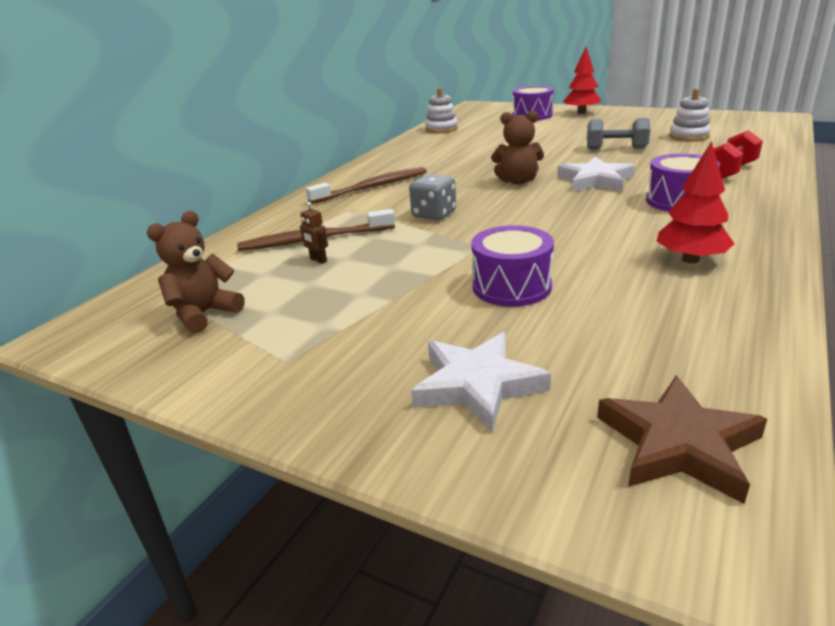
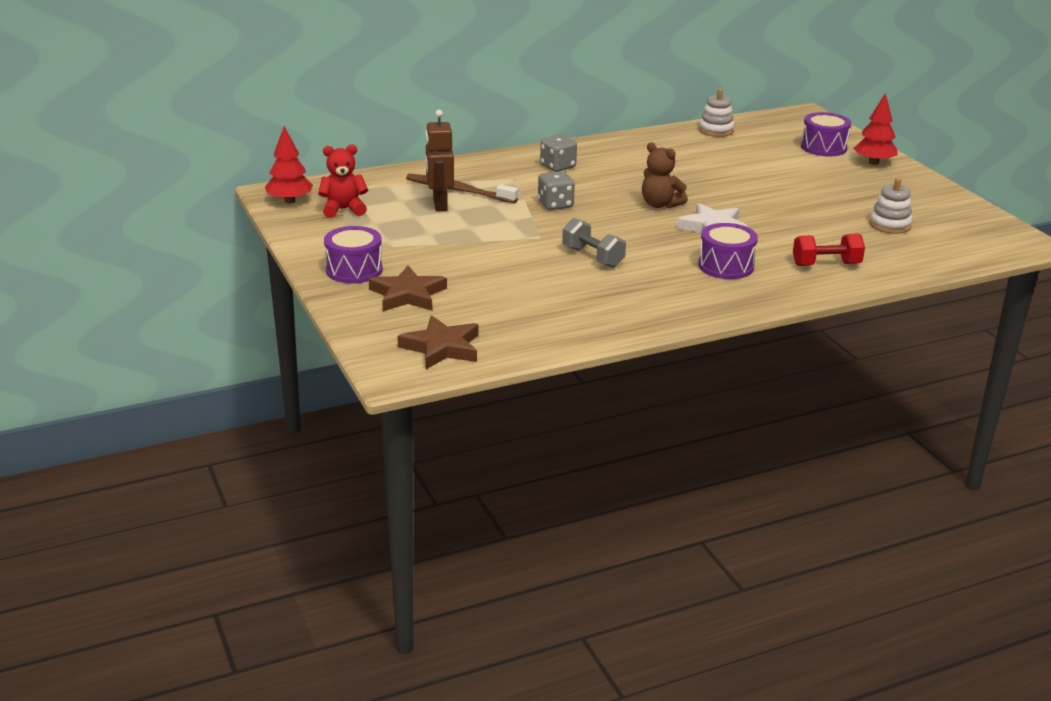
camera: 35 degrees right, 0 degrees up
brown teddy bear [147,211,244,333] -> red teddy bear [318,144,368,218]
brown robot [300,202,328,264] -> brown robot [425,110,454,211], size x2.17
brown toothbrush [306,167,427,204] -> grey dice [540,135,577,172]
white star [411,332,551,433] -> brown star [369,266,447,311]
purple drum [471,225,554,307] -> purple drum moved to [324,226,383,283]
grey dumbbell [587,118,651,149] -> grey dumbbell moved to [562,218,626,268]
red tree [656,141,734,264] -> red tree moved to [265,126,313,203]

